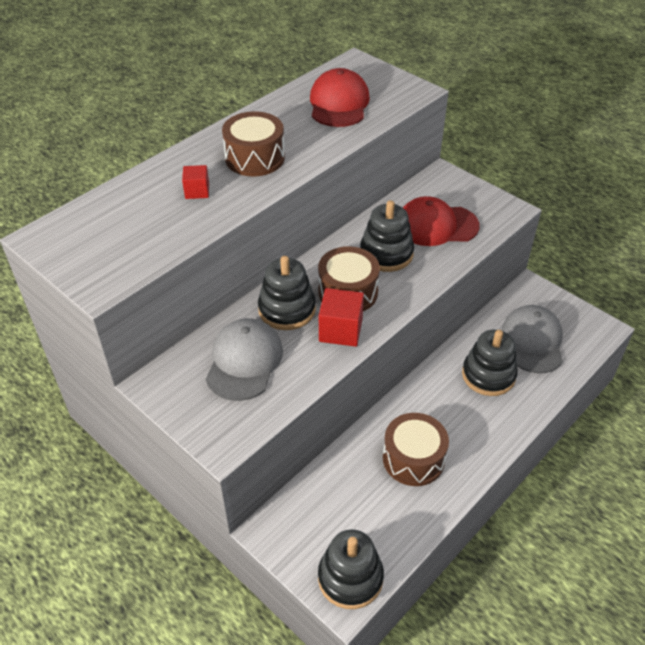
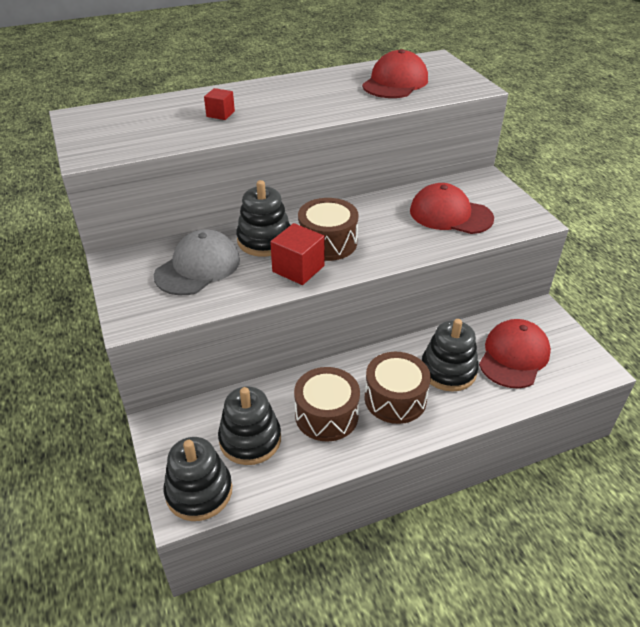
camera: 25 degrees right, 5 degrees down
brown drum [222,111,285,176] -> brown drum moved to [365,352,431,424]
black stacking toy [360,200,414,272] -> black stacking toy moved to [218,386,281,465]
grey cap [502,305,563,373] -> red cap [479,319,551,388]

